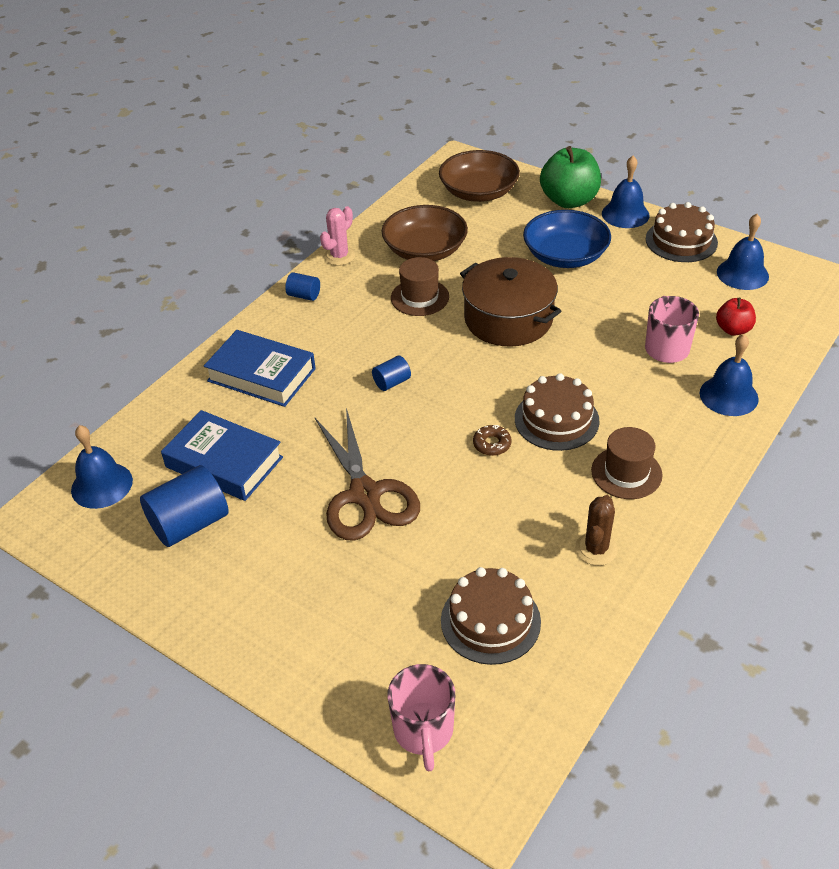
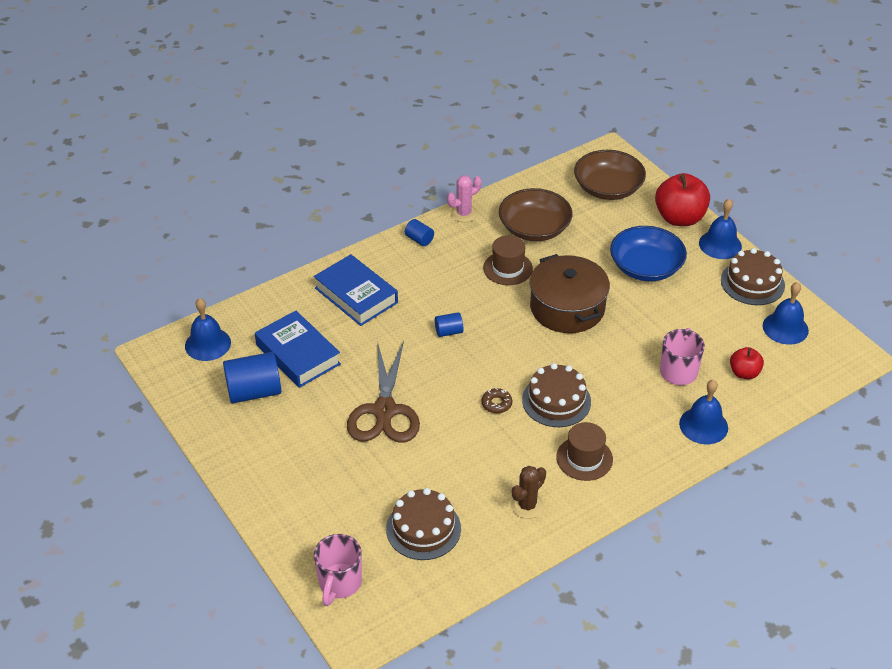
camera: 20 degrees right, 0 degrees up
green apple [540,146,601,208] -> red apple [655,173,710,226]

